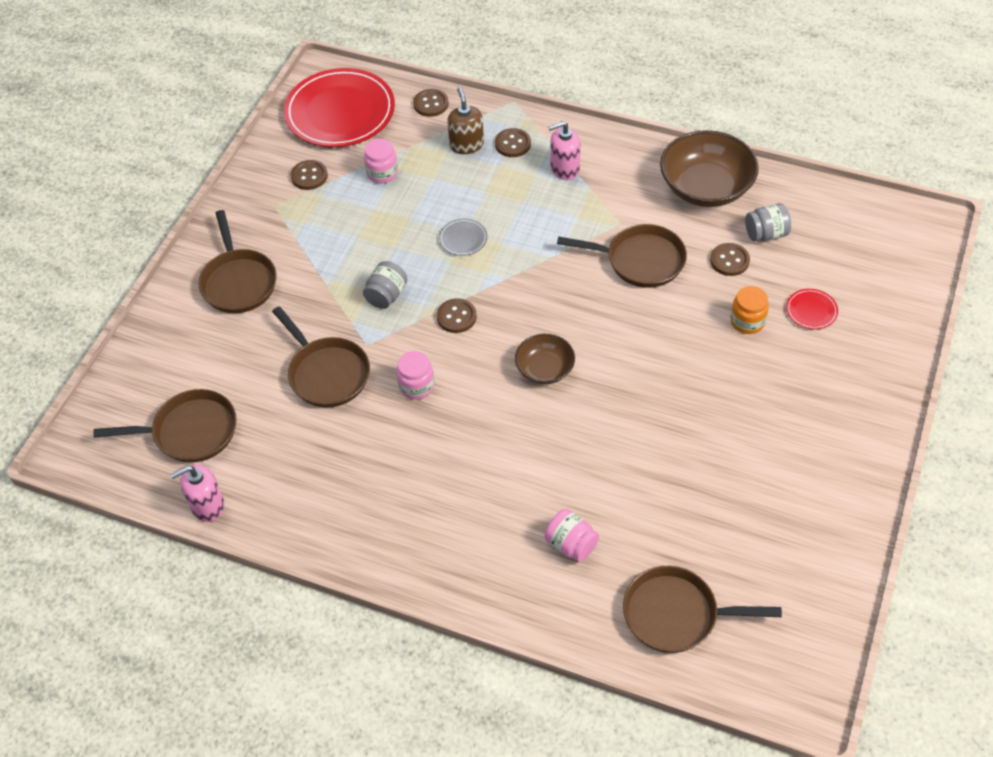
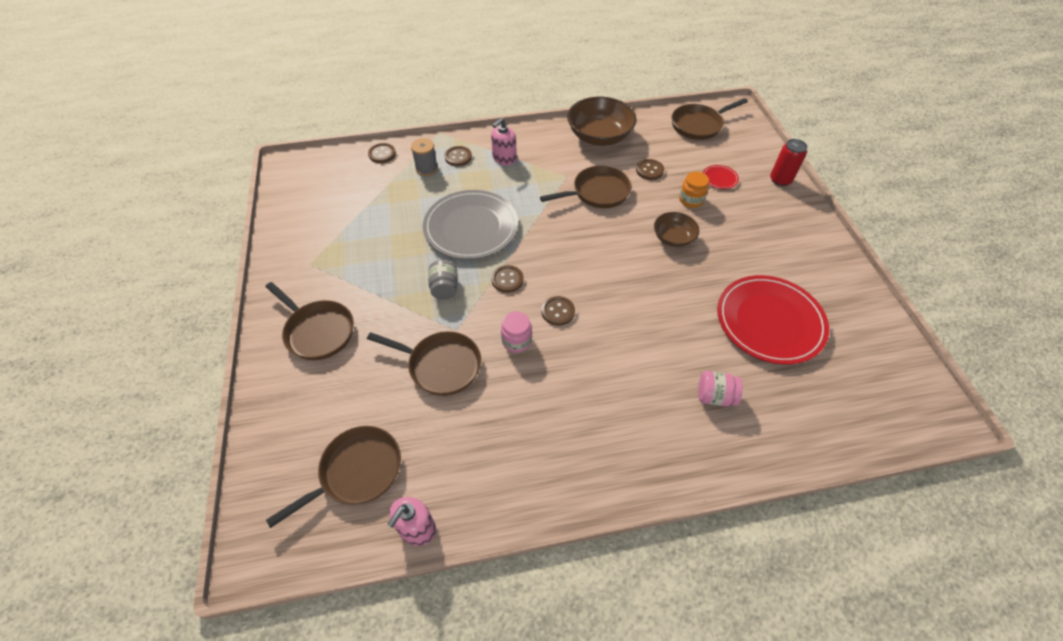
camera: 35 degrees left, 0 degrees up
red plate [284,68,395,147] -> red plate moved to [717,275,829,364]
brown button [291,160,328,190] -> brown button moved to [541,296,575,326]
pink jar [364,139,398,183] -> none
grey plate [439,219,488,256] -> grey plate [423,190,518,259], size x2.47
brown soap dispenser [447,87,484,154] -> grey spool [411,138,438,177]
brown bowl [515,334,575,384] -> brown bowl moved to [654,212,699,247]
brown pan [623,566,782,653] -> brown pan moved to [672,98,748,140]
grey jar [745,203,791,241] -> none
none -> red can [770,139,807,186]

